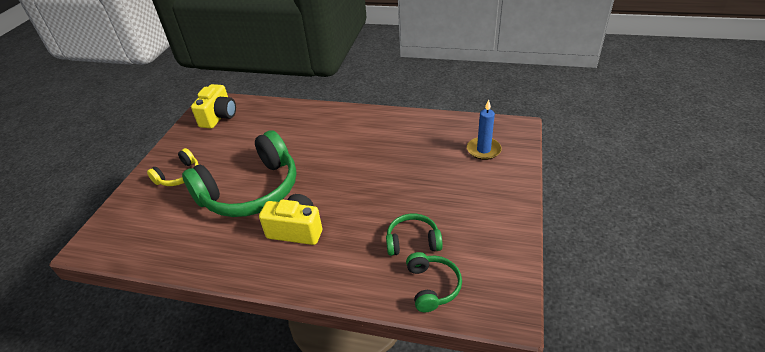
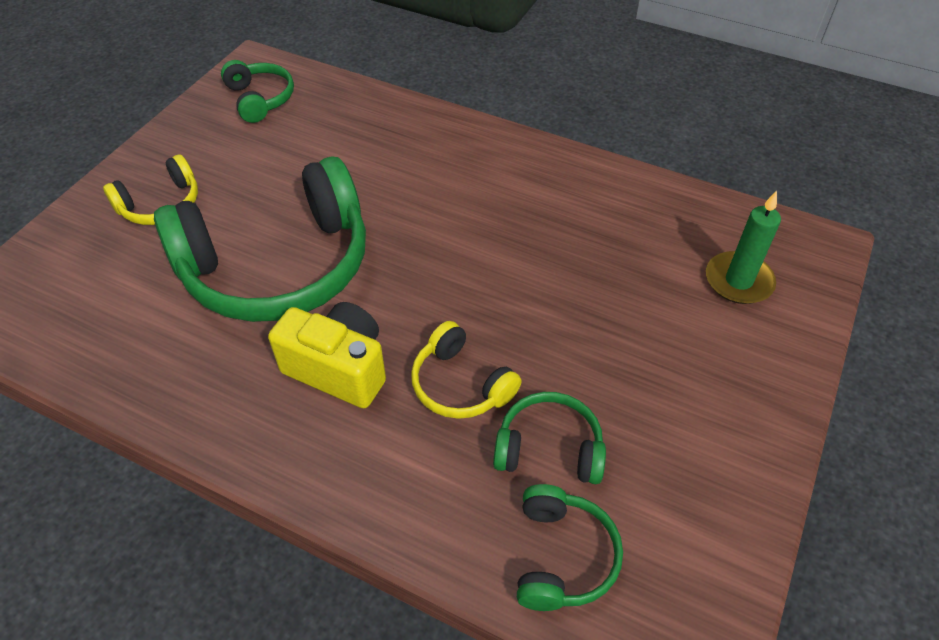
camera: 10 degrees right, 10 degrees up
yellow camera [191,84,236,128] -> green headphones [221,60,294,123]
blue candle [467,100,502,160] -> green candle [706,191,781,304]
none -> yellow headphones [411,321,522,419]

